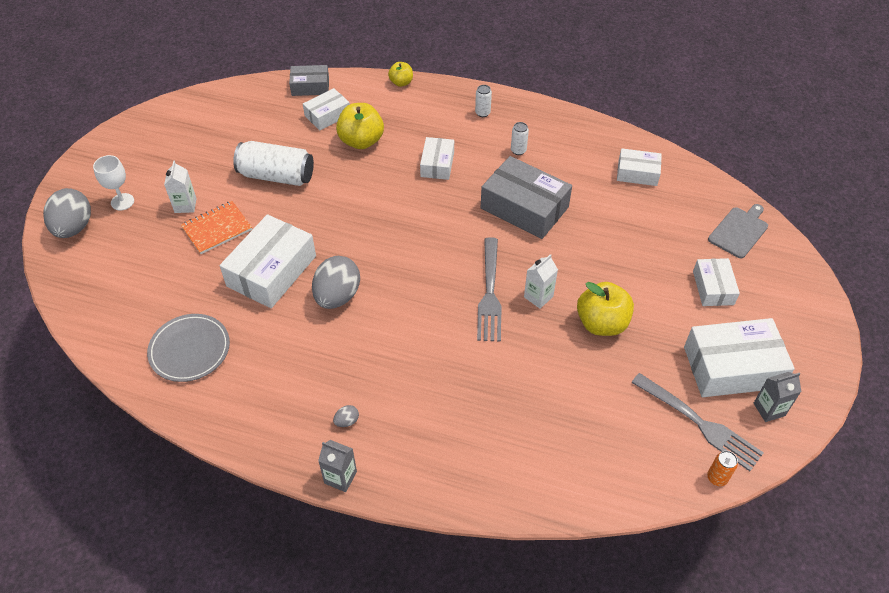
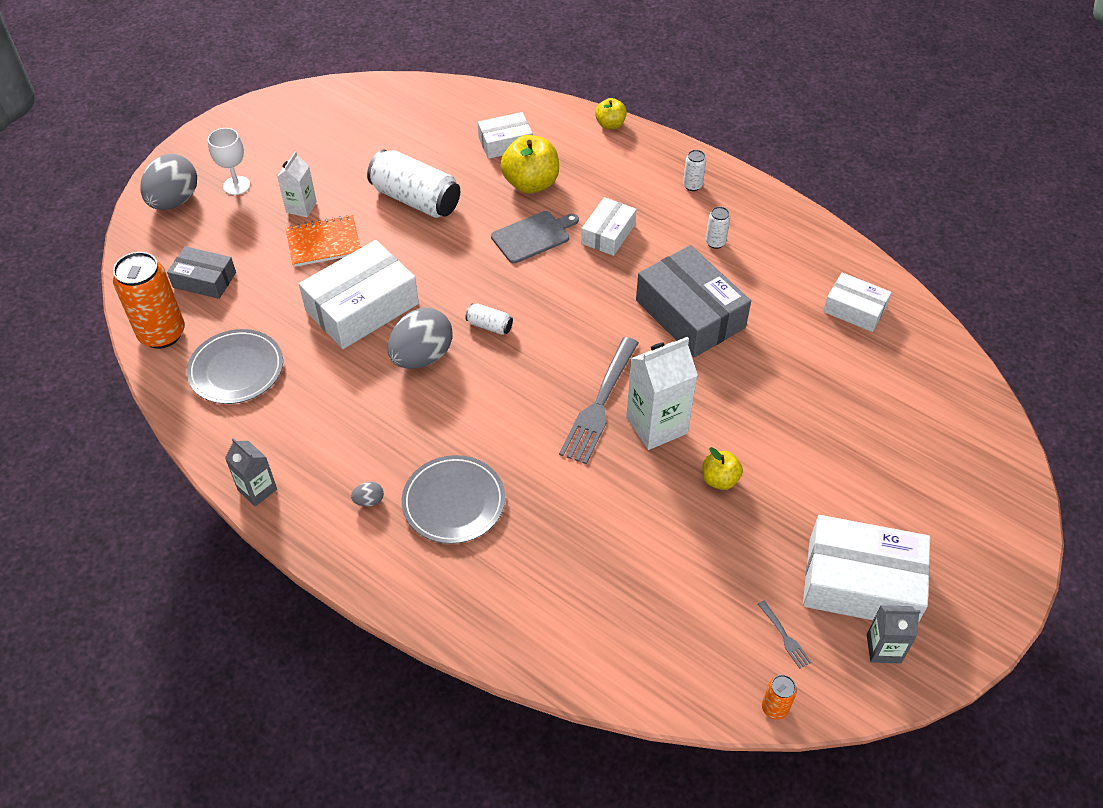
camera: 20 degrees right, 0 degrees up
grey box [289,65,329,96] -> grey box moved to [167,246,236,299]
grey carton [318,440,357,492] -> grey carton moved to [225,438,277,506]
white carton [524,254,558,309] -> white carton [626,337,698,450], size x1.69
yellow apple [577,282,634,336] -> yellow apple [702,447,743,490], size x0.56
grey fork [631,373,764,471] -> grey fork [758,600,811,669], size x0.42
white box [693,258,740,306] -> none
grey cutting board [708,204,768,258] -> grey cutting board moved to [491,211,579,264]
none -> orange can [113,252,185,349]
none -> grey plate [402,455,505,544]
none -> white can [465,303,513,335]

